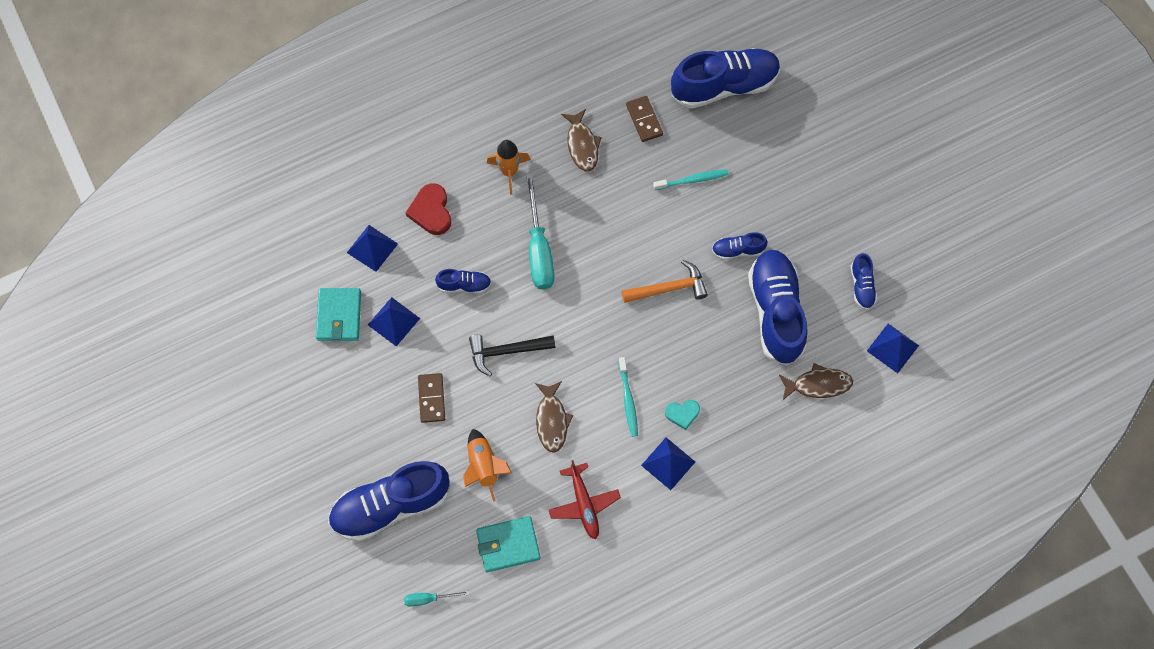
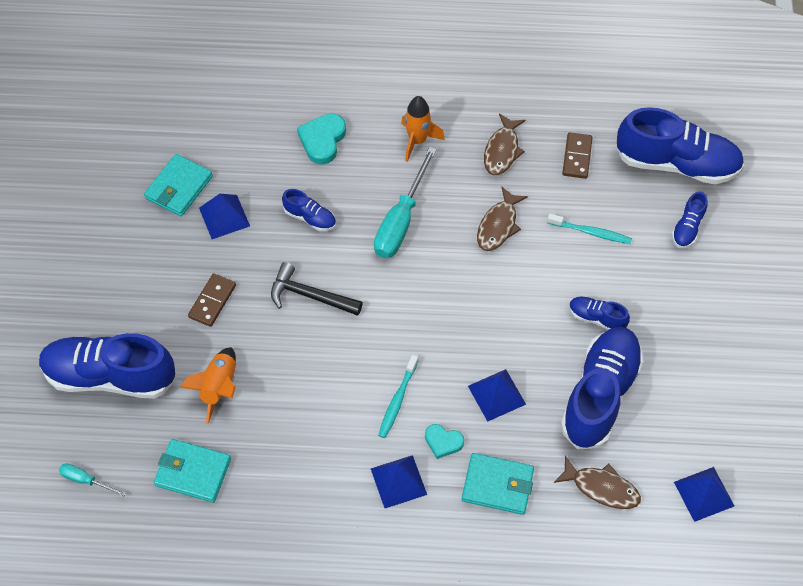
camera: 30 degrees right, 10 degrees down
blue pyramid [347,225,398,272] -> blue pyramid moved to [468,369,526,422]
red heart [405,183,451,235] -> turquoise heart [297,113,346,165]
brown fish [535,381,573,453] -> brown fish moved to [477,187,528,251]
red plane [549,460,621,539] -> none
orange hammer [622,260,708,303] -> none
blue shoe [851,253,877,310] -> blue shoe moved to [672,191,707,248]
none -> turquoise wallet [462,453,534,515]

